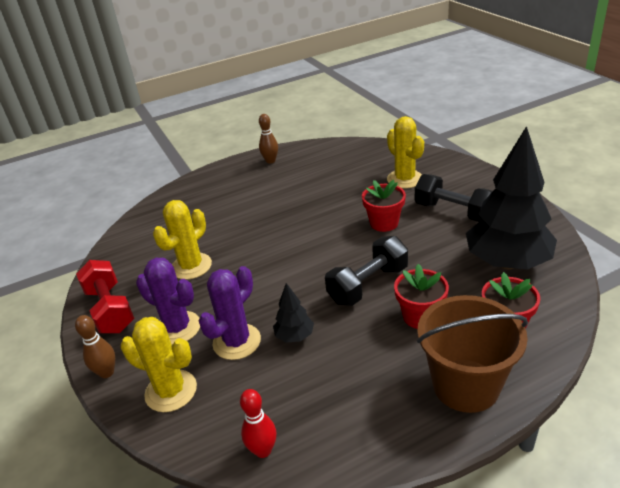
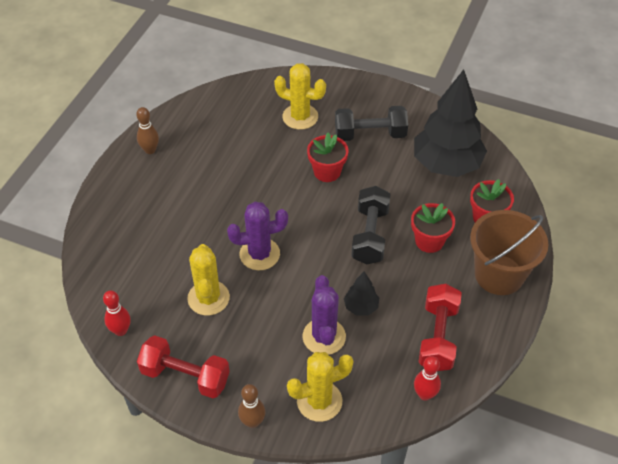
camera: 45 degrees left, 15 degrees up
purple cactus [136,258,200,345] -> purple cactus moved to [227,201,288,270]
none -> red bowling pin [103,290,131,336]
none -> red dumbbell [419,284,462,371]

